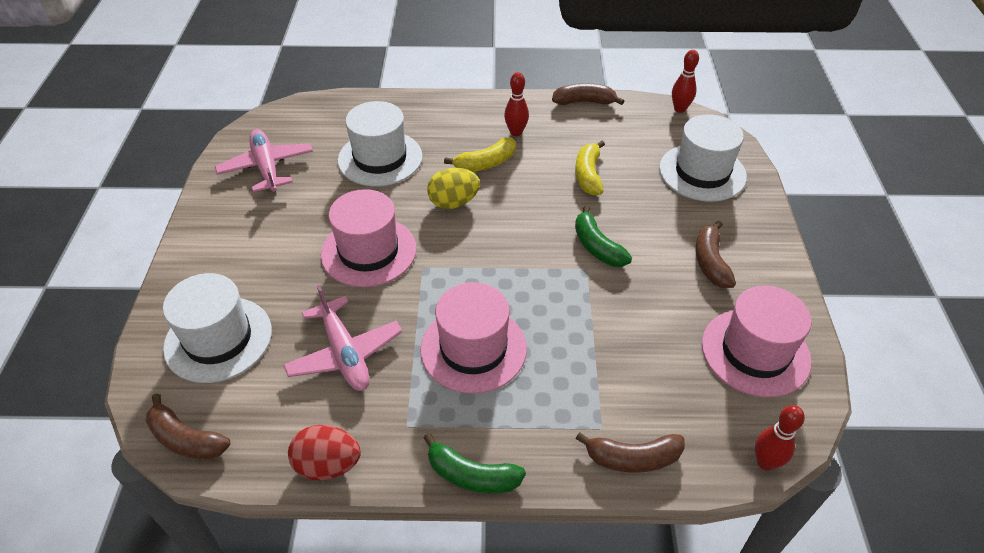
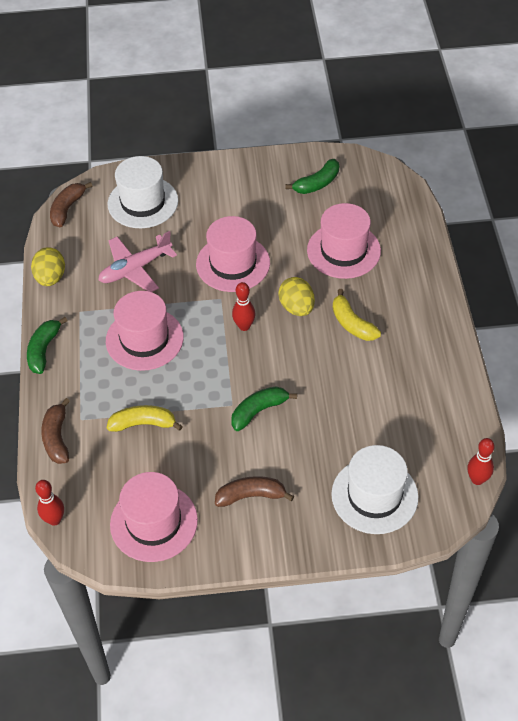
camera: 85 degrees right, 5 degrees up
pink plane [215,129,313,192] -> green banana [285,159,339,194]
red egg [288,425,361,480] -> yellow egg [31,247,65,286]
white hat [338,101,422,186] -> pink hat [307,203,381,279]
red bowling pin [504,72,529,136] -> red bowling pin moved to [232,282,255,331]
brown banana [552,83,624,105] -> none
yellow banana [575,140,605,196] -> yellow banana moved to [107,405,183,432]

